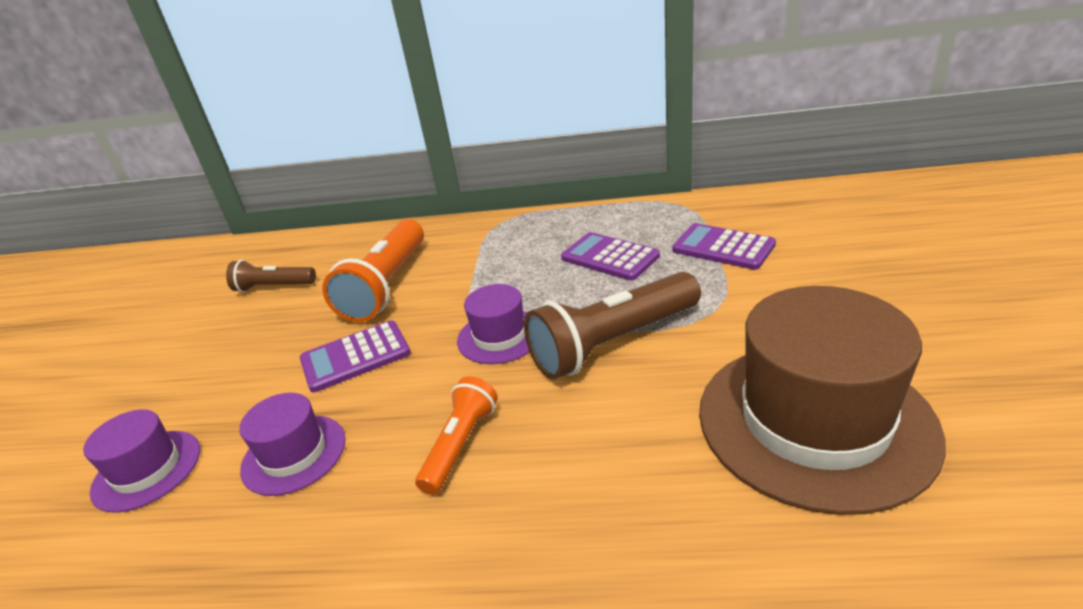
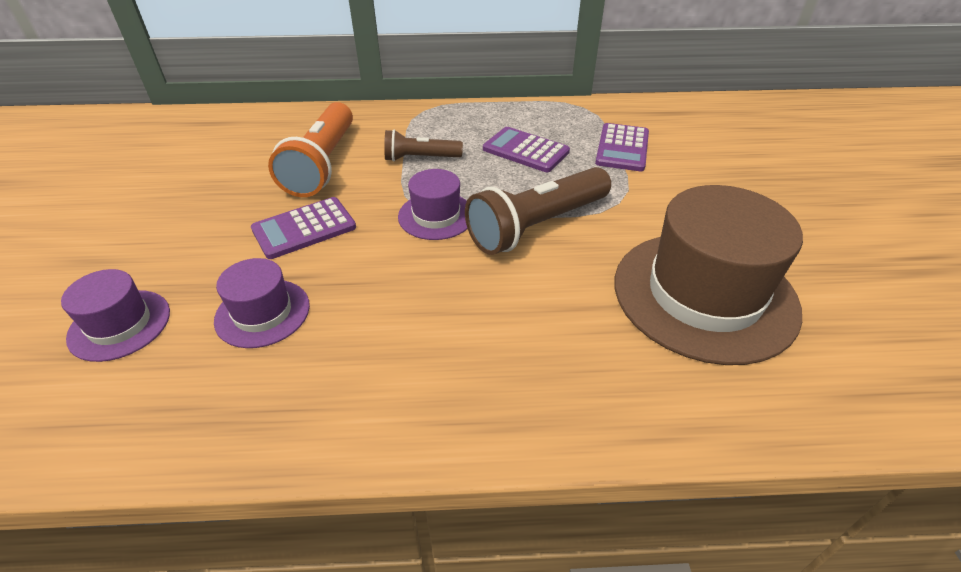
camera: 10 degrees left, 10 degrees up
brown flashlight [226,260,316,292] -> brown flashlight moved to [384,129,463,162]
orange flashlight [415,376,498,495] -> none
purple calculator [672,223,776,270] -> purple calculator turned 105 degrees counterclockwise [595,123,649,171]

